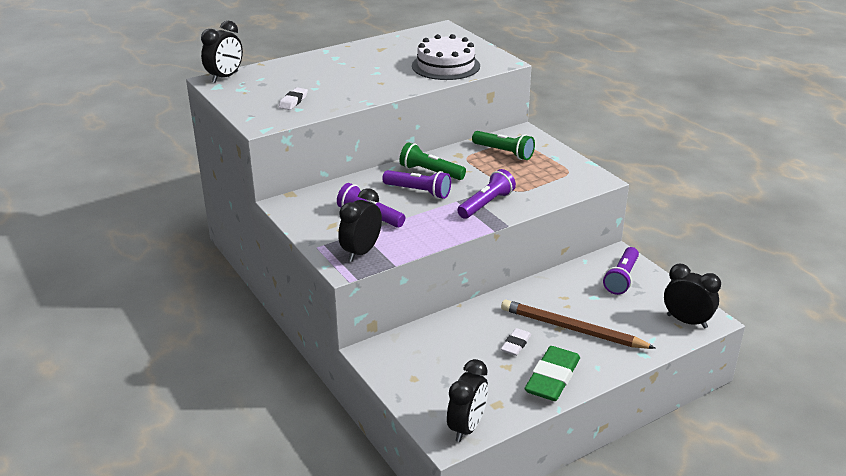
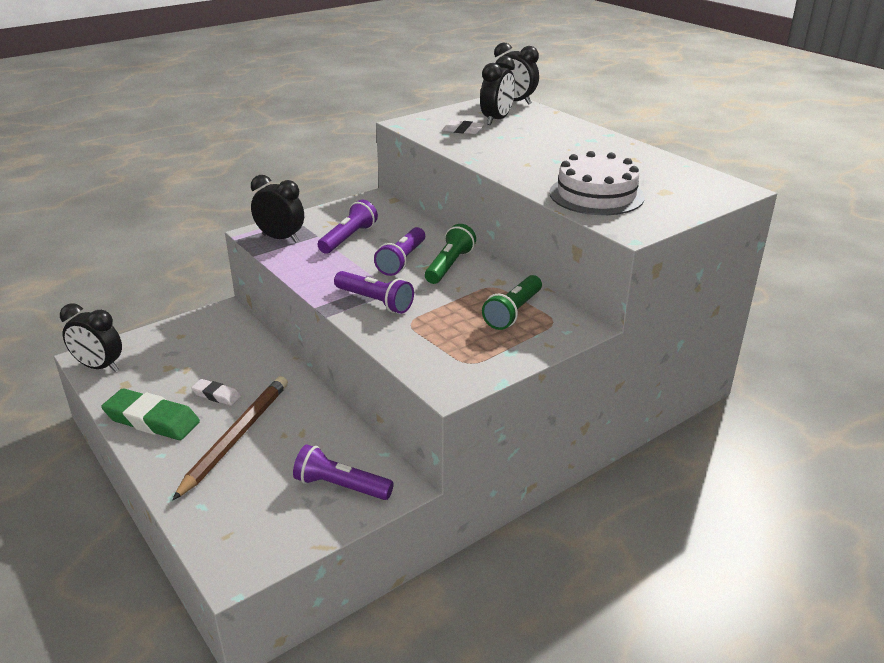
camera: 85 degrees right, 0 degrees up
black clock [664,264,721,329] -> black clock moved to [480,56,515,125]

